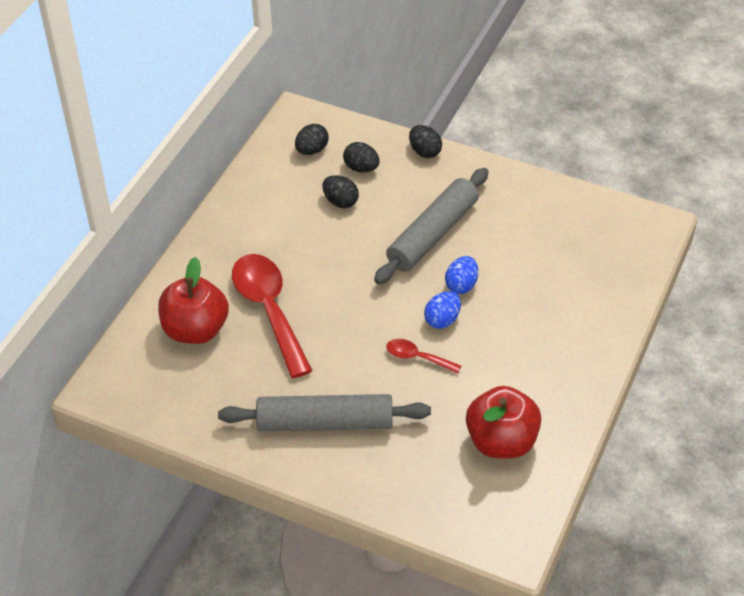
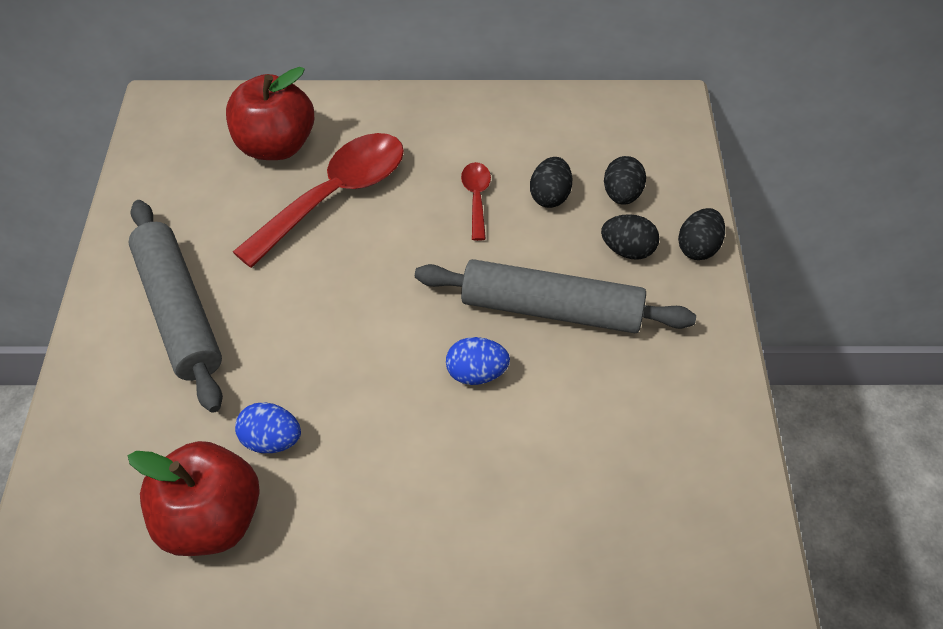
camera: 65 degrees right, 5 degrees up
black egg [295,124,329,155] -> black egg moved to [601,214,660,260]
red spoon [386,339,461,373] -> red spoon moved to [461,162,491,241]
blue egg [424,291,461,329] -> blue egg moved to [235,403,301,453]

